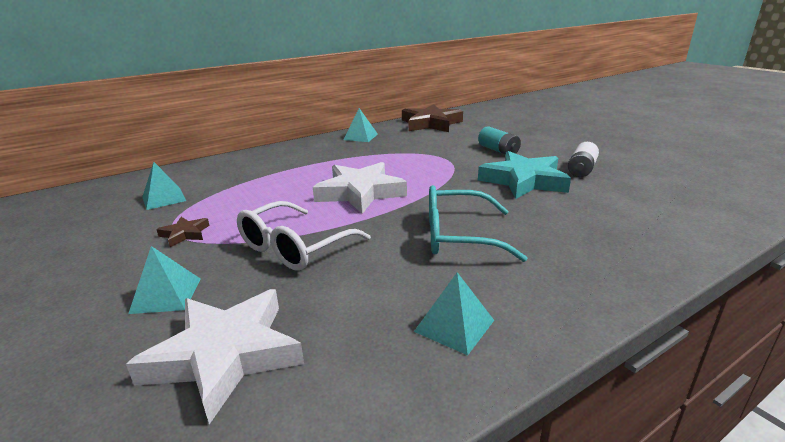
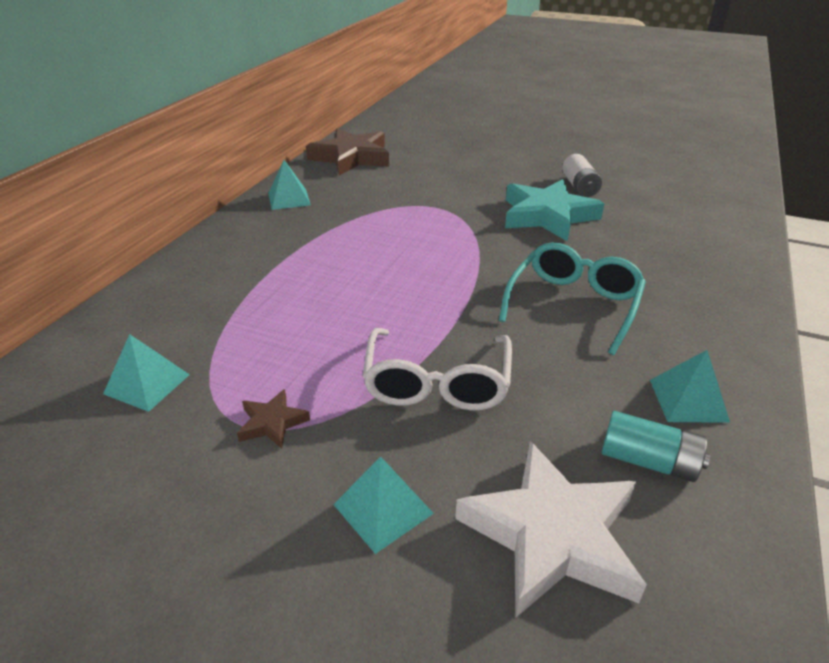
camera: 35 degrees left, 10 degrees up
white star [313,162,407,214] -> none
turquoise glasses [429,185,528,262] -> turquoise glasses turned 150 degrees clockwise [499,242,646,355]
turquoise battery [478,126,521,155] -> turquoise battery moved to [602,411,710,482]

